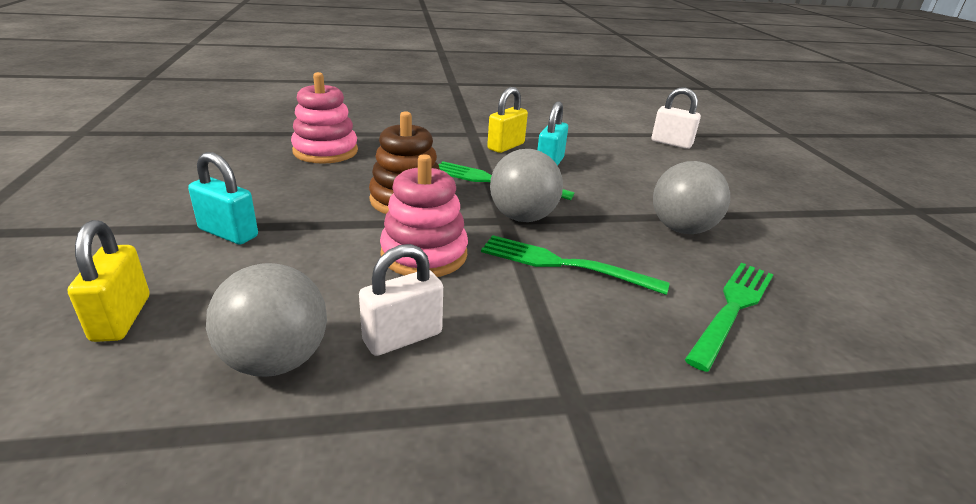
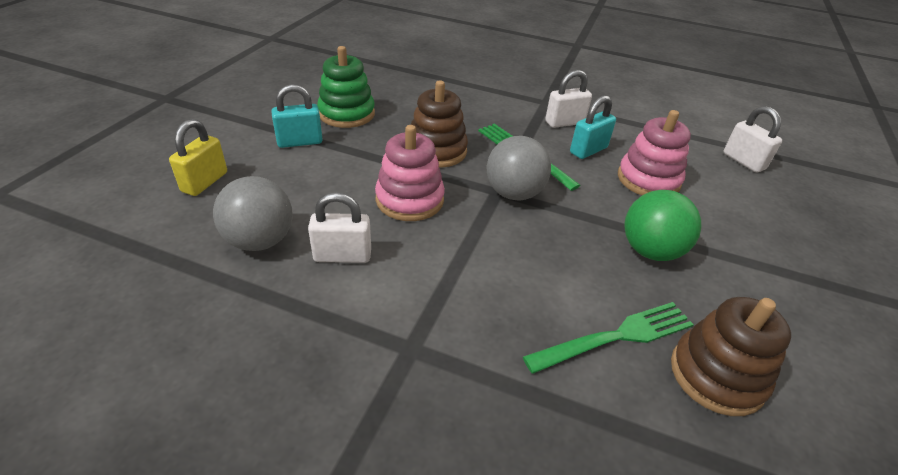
camera: 30 degrees right, 10 degrees up
turquoise padlock [188,152,258,245] -> turquoise padlock turned 75 degrees counterclockwise [271,84,323,148]
pink stacking toy [291,72,358,164] -> pink stacking toy moved to [618,110,691,195]
green fork [481,235,670,295] -> none
yellow padlock [487,87,528,153] -> white padlock [545,70,592,128]
grey ball [653,161,730,234] -> green ball [624,190,701,261]
none -> green stacking toy [317,46,375,128]
none -> brown stacking toy [671,297,791,416]

